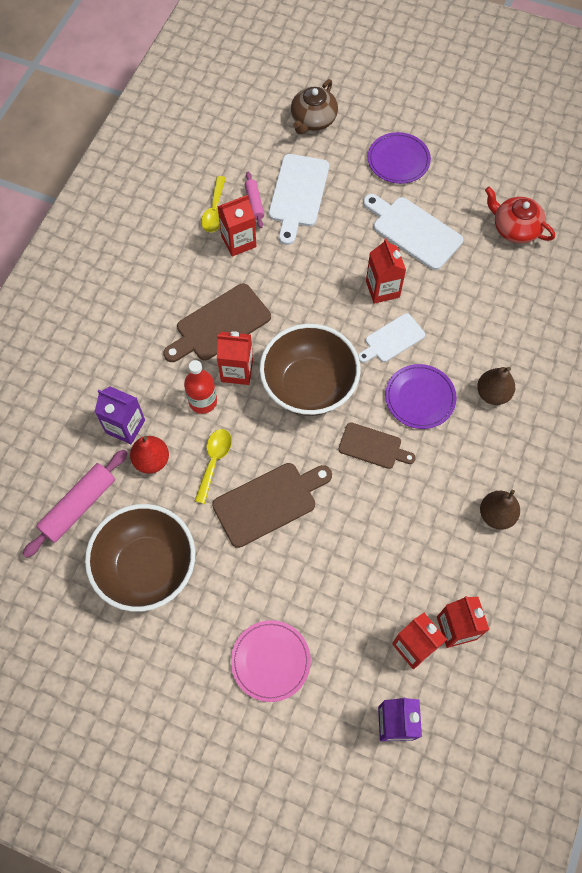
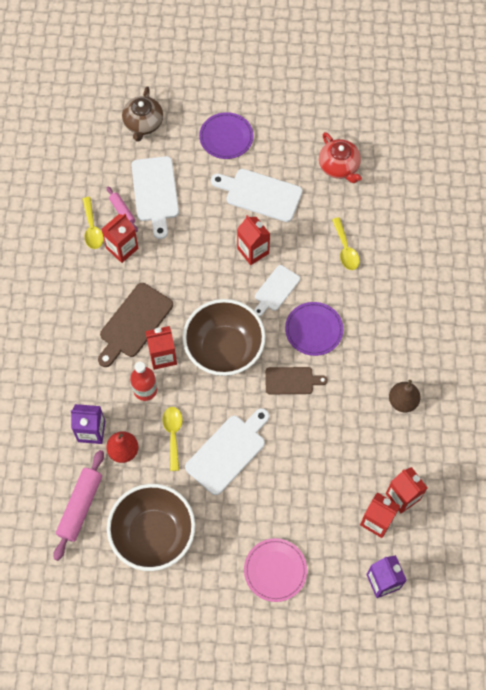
camera: 20 degrees left, 0 degrees up
brown cutting board [212,463,332,548] -> white cutting board [185,408,269,495]
brown pear [477,367,515,405] -> none
red teapot [485,187,555,244] -> red teapot turned 135 degrees counterclockwise [319,132,362,183]
none -> yellow spoon [332,217,360,270]

